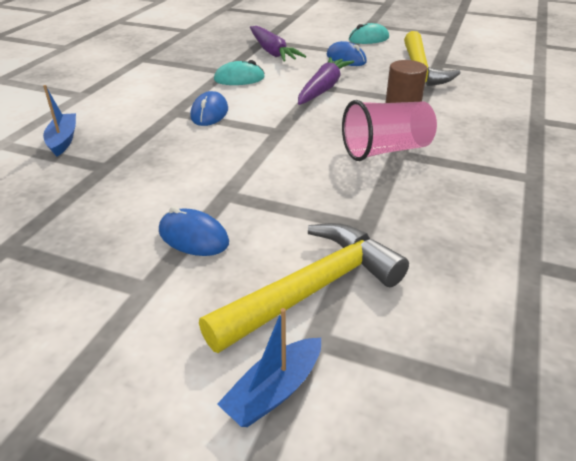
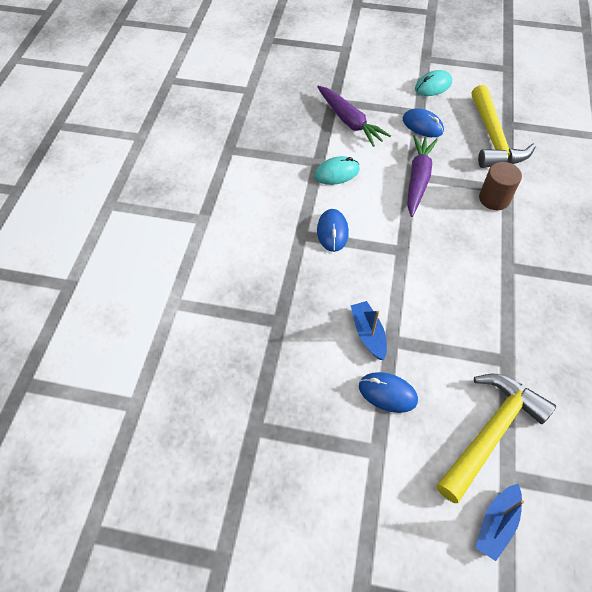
camera: 10 degrees left, 20 degrees up
blue boat [43,85,76,157] -> blue boat moved to [351,301,387,360]
pink cup [342,100,437,161] -> none

